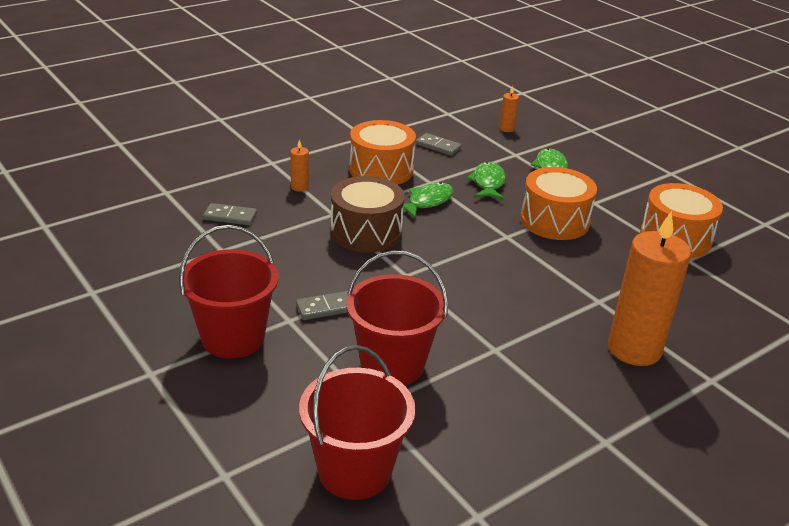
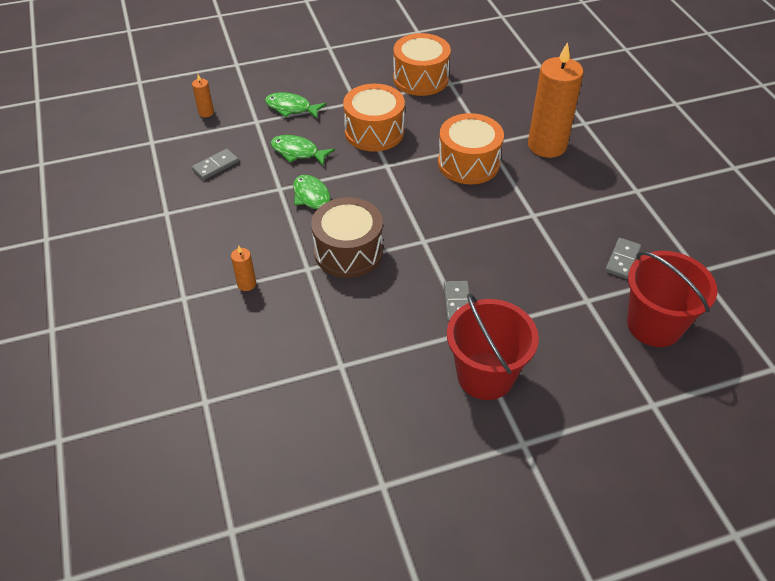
camera: 70 degrees left, 15 degrees up
grey domino [203,203,257,225] -> grey domino moved to [605,238,641,279]
red bucket [346,251,448,385] -> none
orange drum [349,120,416,185] -> orange drum moved to [438,113,504,184]

